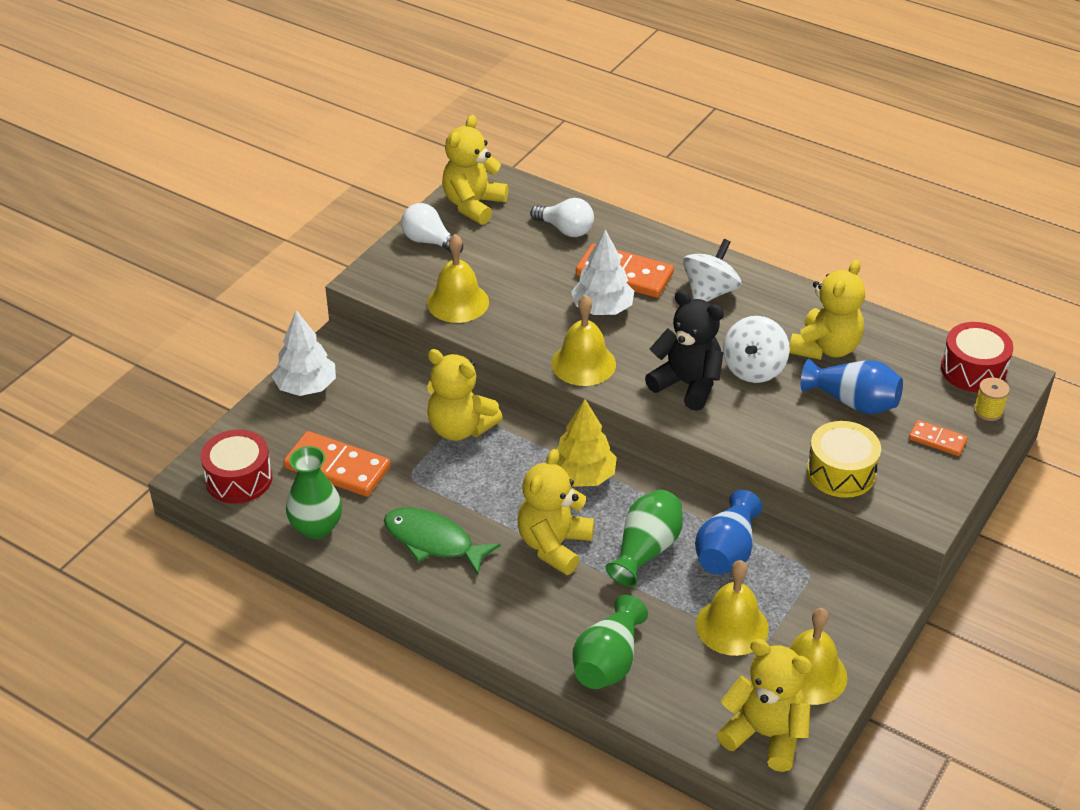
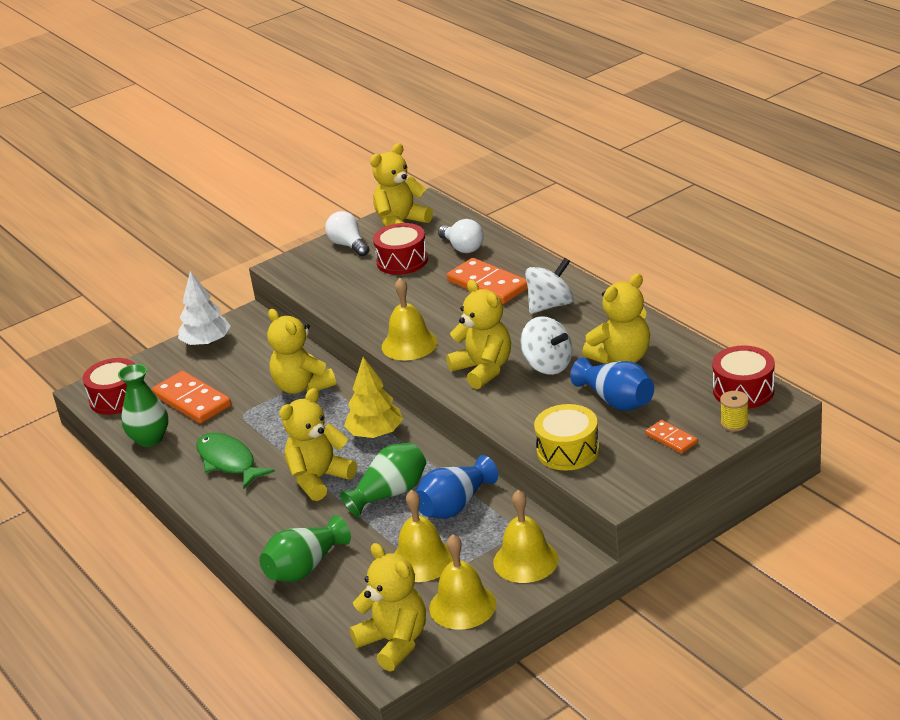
camera: 25 degrees right, 10 degrees down
yellow bell [427,234,489,323] -> yellow bell moved to [493,490,559,583]
white tree [571,229,634,315] -> none
black teddy bear [645,290,724,411] -> yellow teddy bear [446,280,511,389]
white spinning top [723,316,790,383] -> white spinning top turned 90 degrees counterclockwise [520,316,572,375]
none -> red drum [373,223,428,275]

